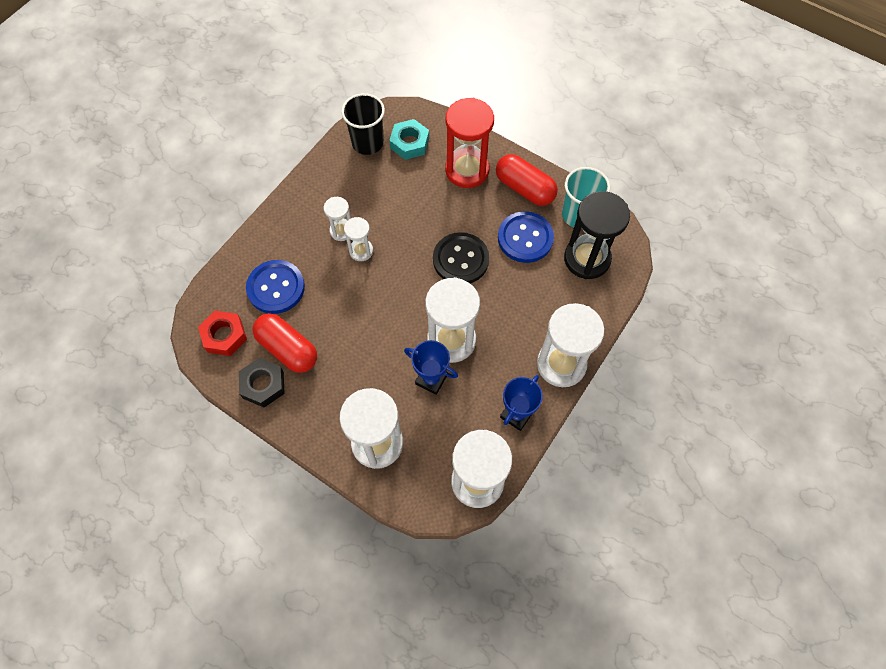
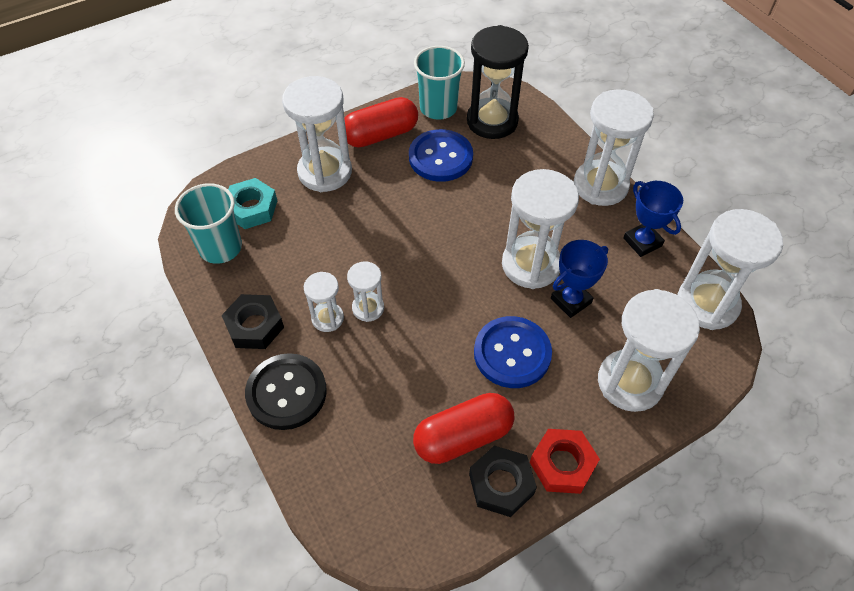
camera: 65 degrees left, 10 degrees down
red nut [198,311,247,356] -> red nut moved to [530,429,600,494]
blue button [246,260,305,314] -> blue button moved to [474,316,552,388]
black cup [341,93,385,155] -> turquoise cup [175,183,242,264]
black button [433,232,489,283] -> black button moved to [245,353,327,430]
red hourglass [445,98,494,188] -> white hourglass [282,76,352,192]
none -> black nut [221,294,284,349]

